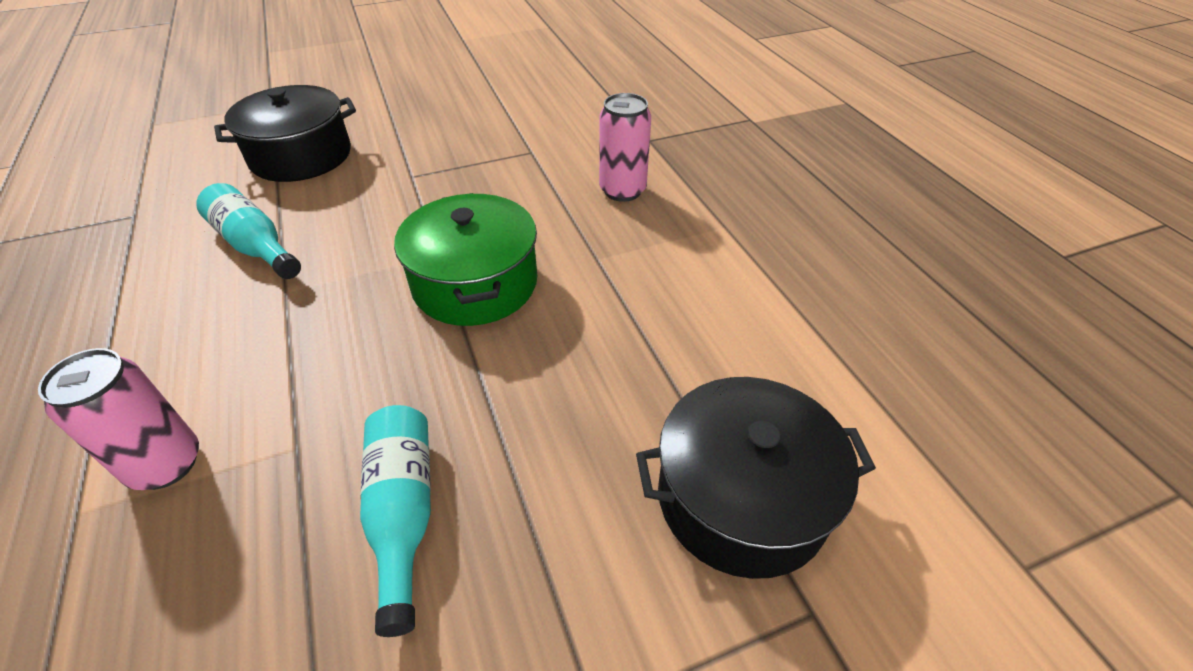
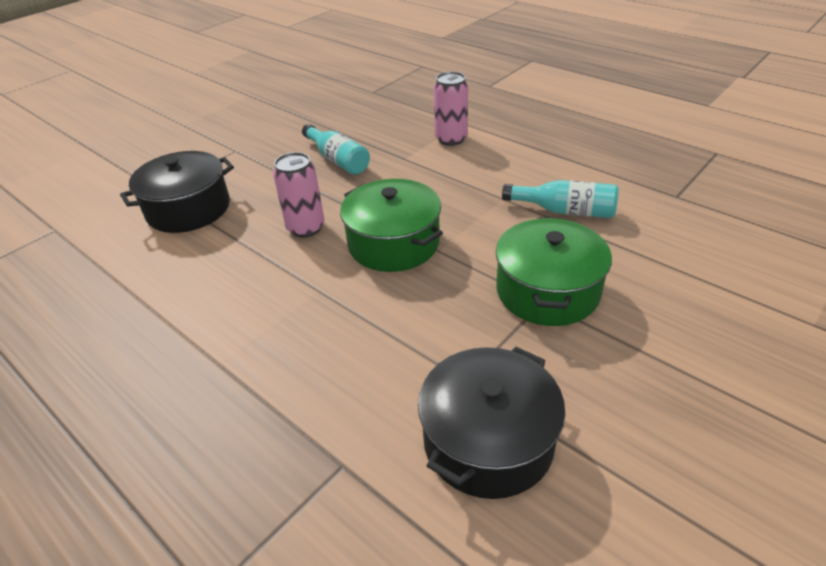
camera: 155 degrees right, 5 degrees down
black pot [214,85,356,182] -> black pot moved to [418,347,565,499]
pink can [599,93,651,202] -> pink can moved to [273,152,325,238]
none -> green pot [496,218,612,326]

